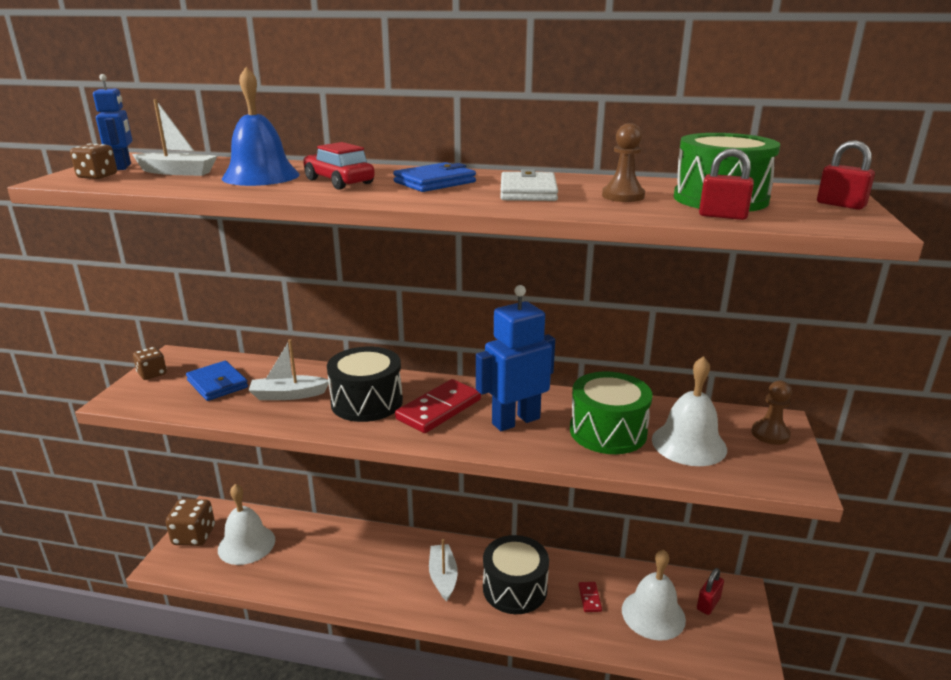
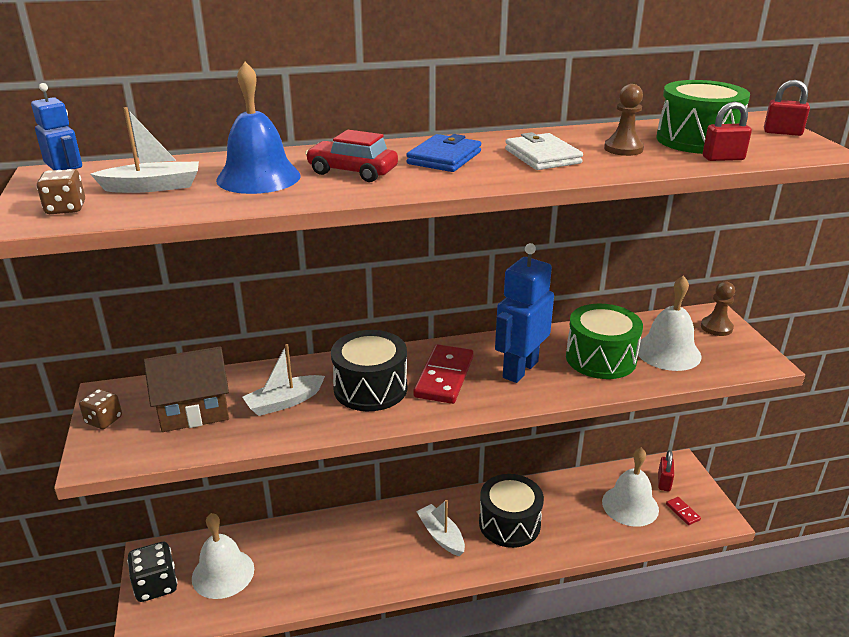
camera: 25 degrees left, 5 degrees up
brown dice [166,499,215,546] -> black dice [127,542,177,602]
blue wallet [186,361,248,401] -> brown house [144,346,229,432]
red domino [578,582,602,612] -> red domino moved to [666,497,701,525]

